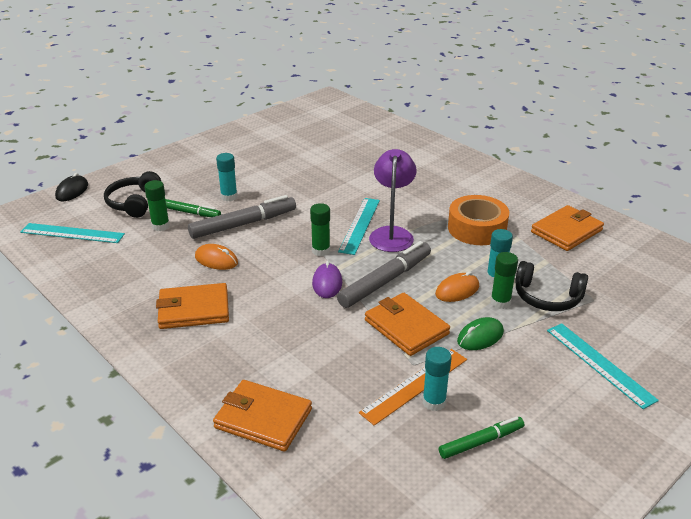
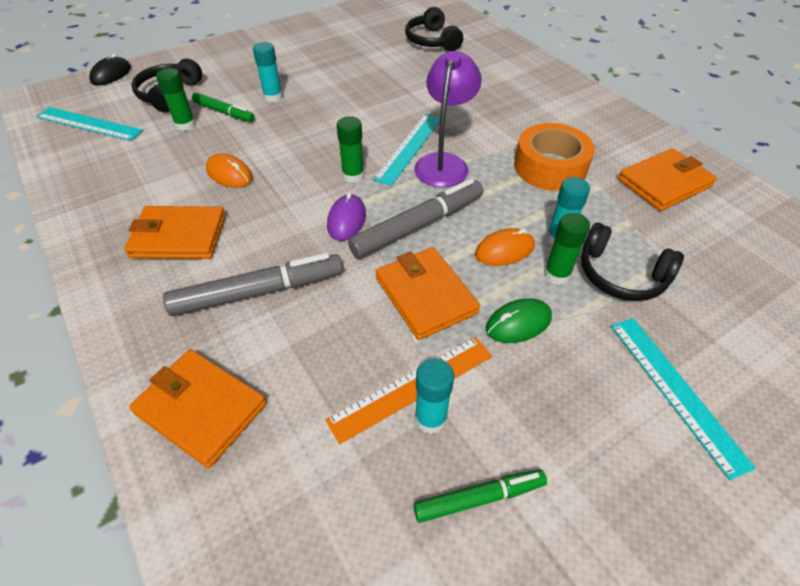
camera: 10 degrees right, 15 degrees up
grey marker [188,195,296,239] -> grey marker moved to [163,253,343,316]
none -> black headphones [405,7,463,51]

